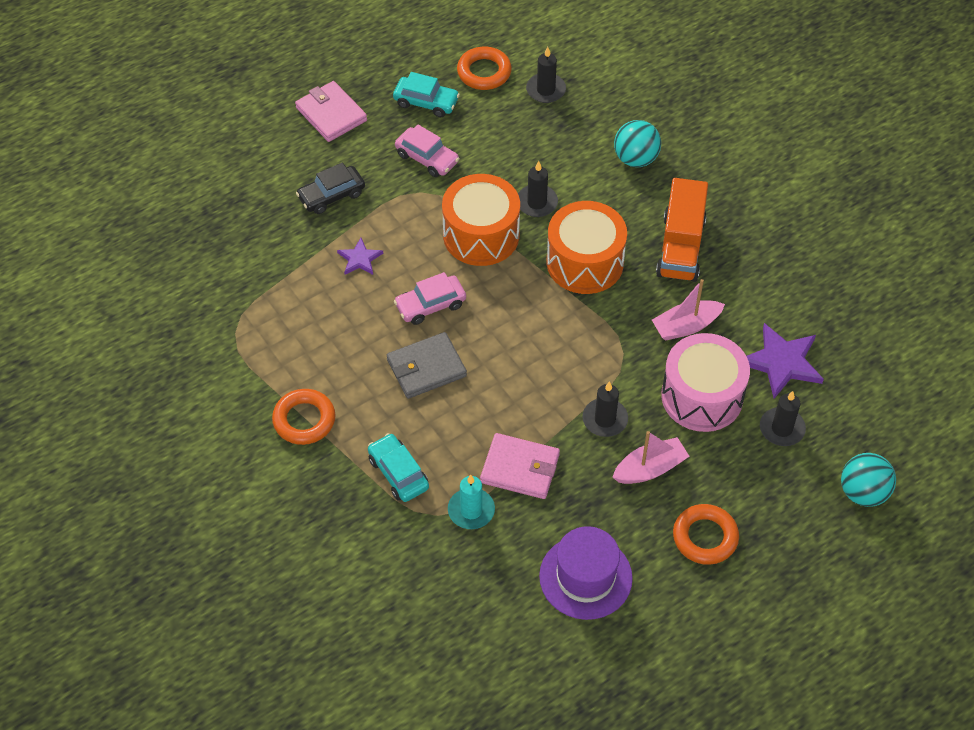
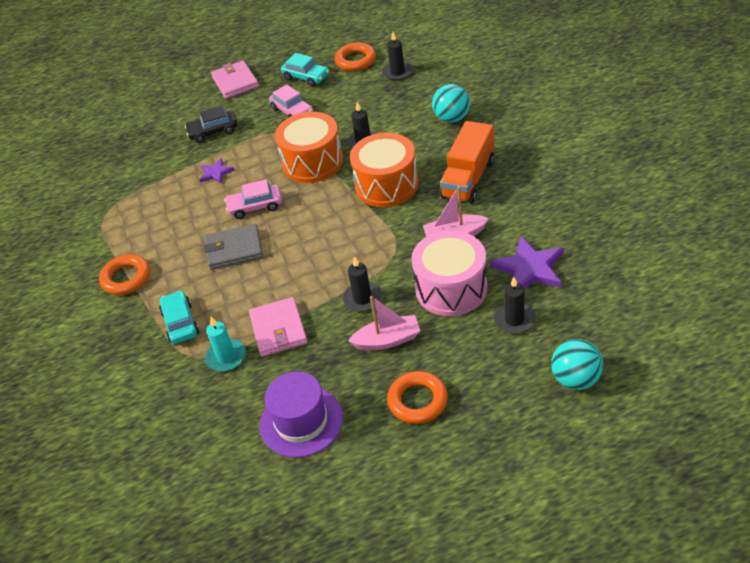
camera: 20 degrees right, 10 degrees down
pink wallet [480,433,560,499] -> pink wallet turned 45 degrees clockwise [249,297,308,357]

